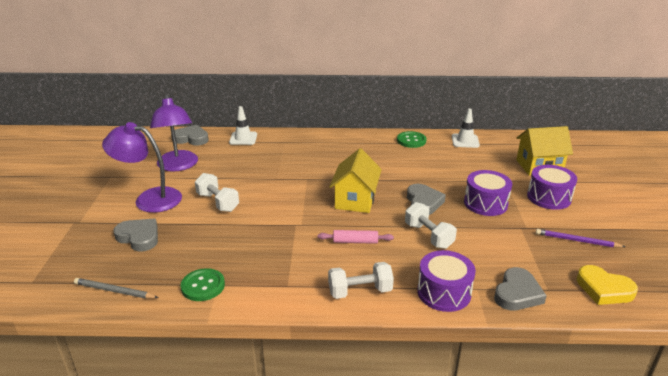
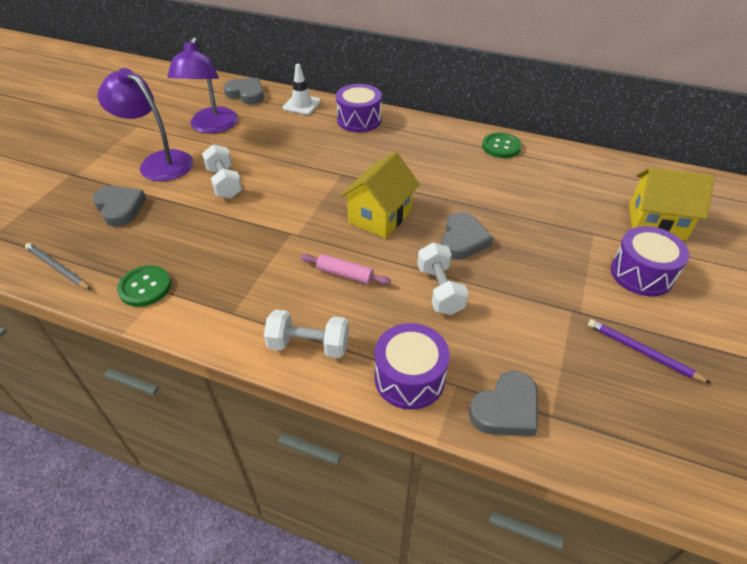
camera: 20 degrees right, 15 degrees up
white traffic cone [452,109,480,148] -> none
purple drum [464,170,512,216] -> purple drum moved to [336,84,382,132]
yellow heart [577,265,638,305] -> none

